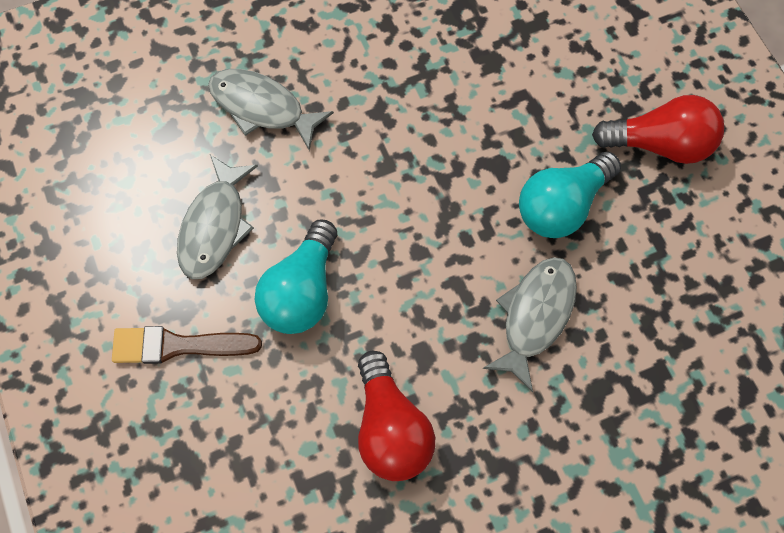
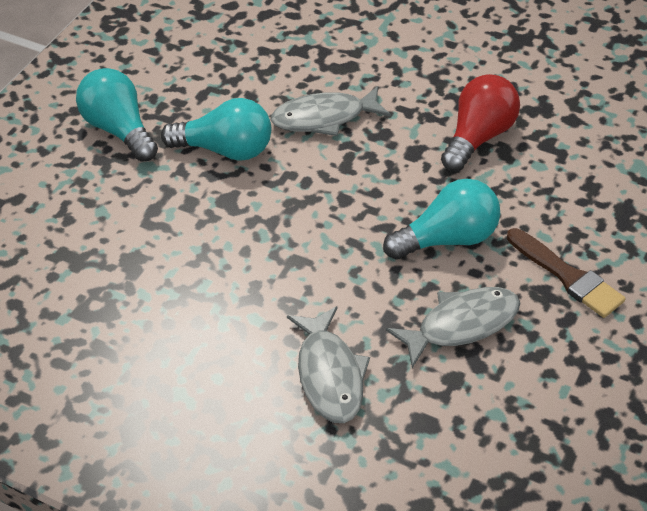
camera: 130 degrees left, 20 degrees down
red light bulb [592,95,724,164] -> turquoise light bulb [76,68,158,162]

